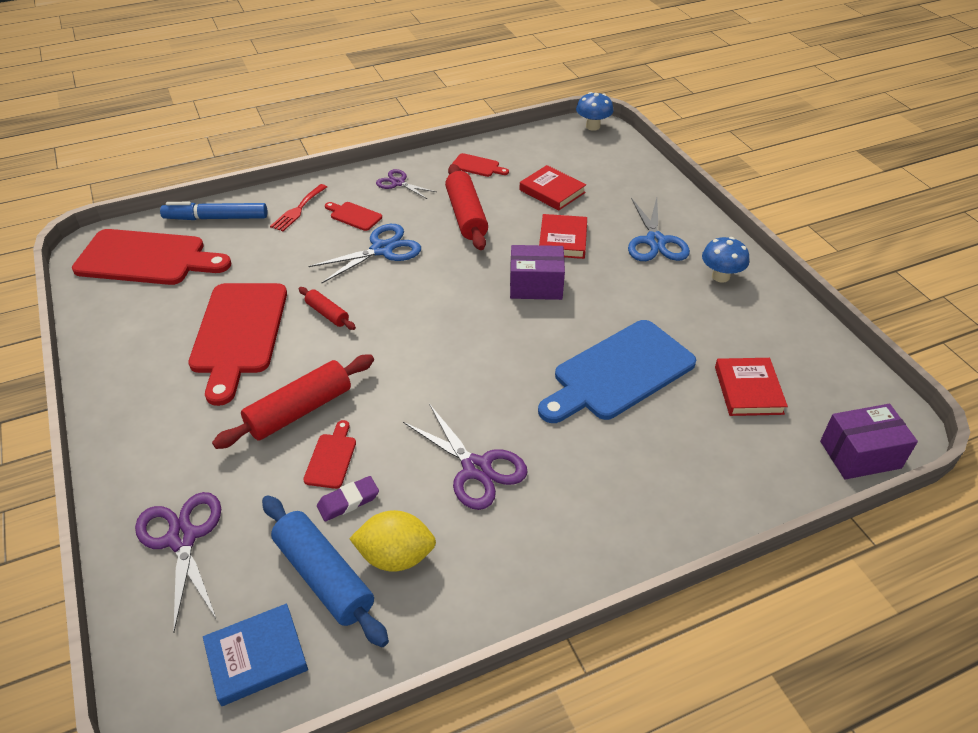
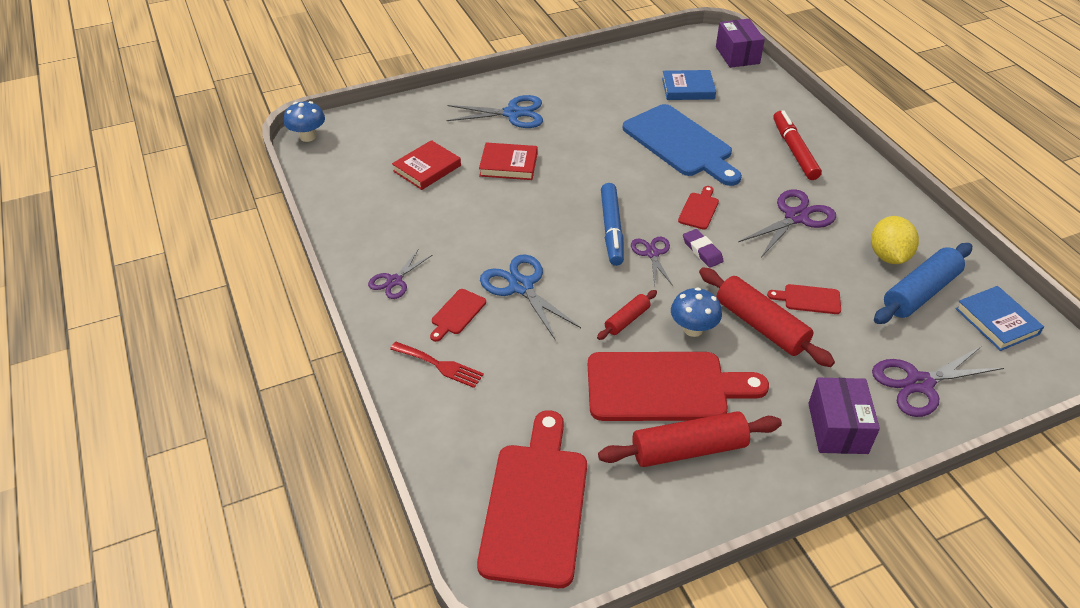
camera: 90 degrees left, 0 degrees up
blue marker [160,202,267,220] -> blue marker moved to [601,183,624,266]
purple eraser [317,476,379,521] -> purple eraser moved to [683,229,724,268]
red rolling pin [445,164,488,250] -> red rolling pin moved to [598,411,782,467]
red cutting board [452,153,509,177] -> red cutting board moved to [678,186,719,229]
purple box [510,245,565,300] -> purple box moved to [808,378,880,454]
blue mushroom [702,237,749,283] -> blue mushroom moved to [671,287,722,337]
red book [715,358,788,416] -> blue book [662,70,716,100]
none -> purple scissors [631,237,673,286]
none -> red marker [773,110,822,180]

